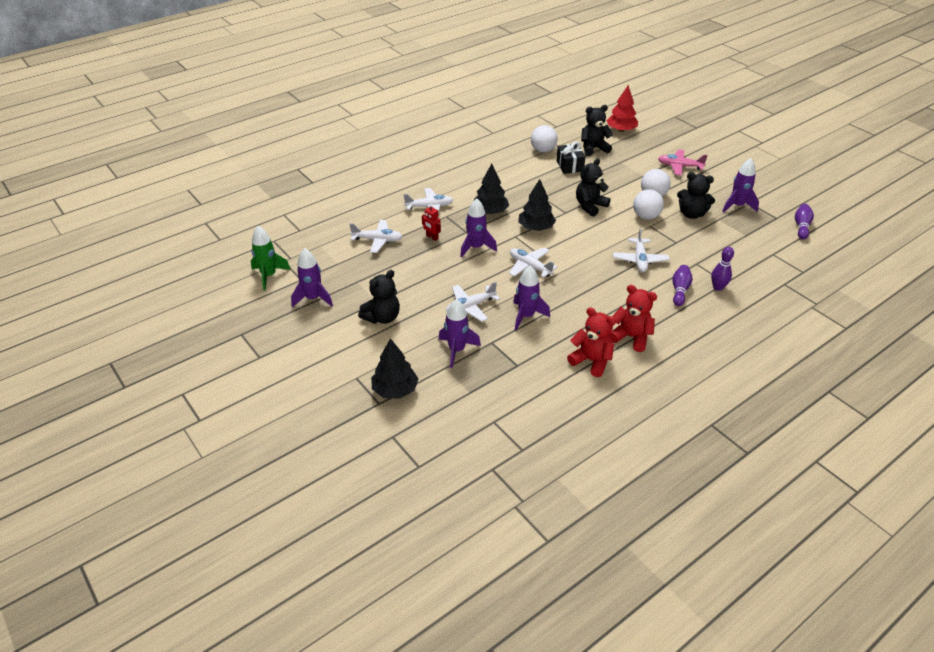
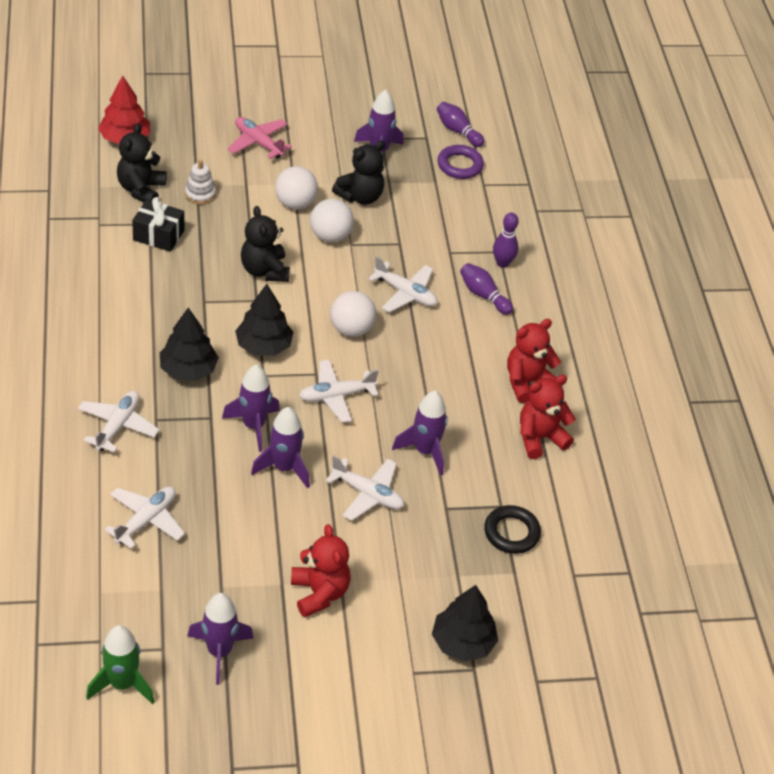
camera: 65 degrees left, 5 degrees up
black teddy bear [358,270,400,324] -> red teddy bear [291,524,351,617]
red robot [422,204,441,241] -> none
purple rocket [439,299,481,368] -> purple rocket moved to [251,407,310,489]
white plane [446,282,500,322] -> white plane turned 60 degrees counterclockwise [326,455,404,521]
white ball [531,125,558,153] -> white ball moved to [330,291,376,337]
pink plane [658,150,708,176] -> pink plane turned 90 degrees clockwise [228,117,292,159]
none -> white stacking toy [185,160,216,204]
none -> purple ring [438,145,484,179]
none -> black ring [484,505,541,554]

